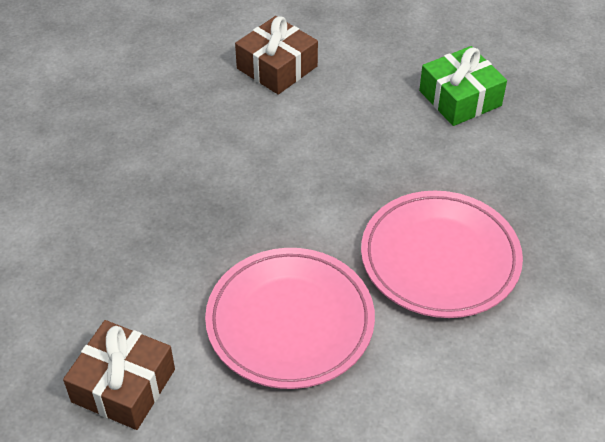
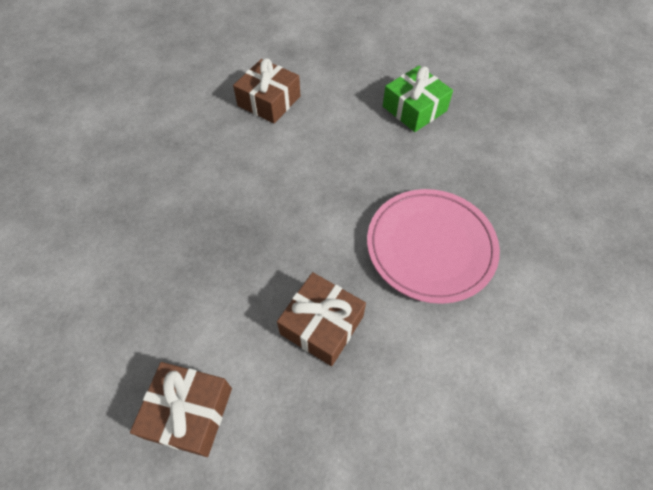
camera: 10 degrees left, 10 degrees up
pink plate [205,248,375,389] -> brown gift [277,272,366,366]

